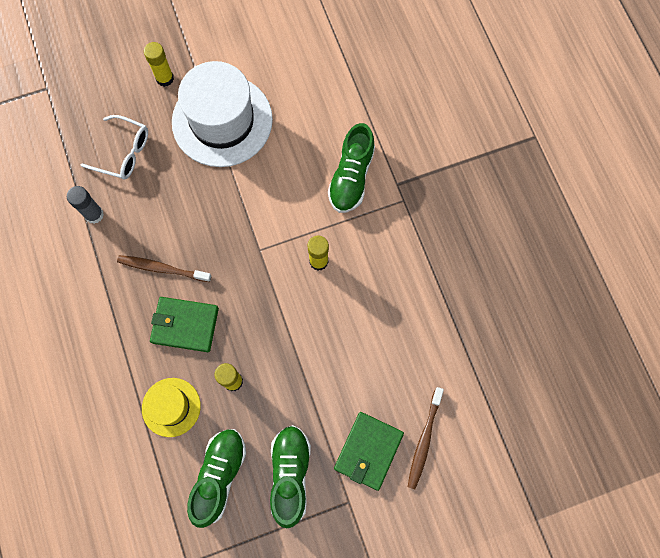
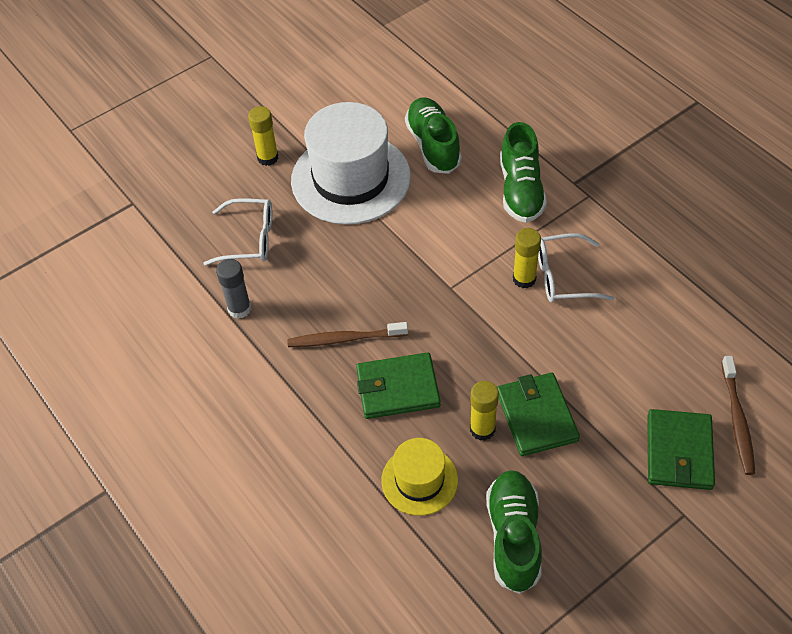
camera: 15 degrees left, 20 degrees down
green shoe [270,425,311,528] -> green shoe moved to [405,97,462,174]
none -> green wallet [497,373,580,456]
none -> white glasses [538,233,615,303]

